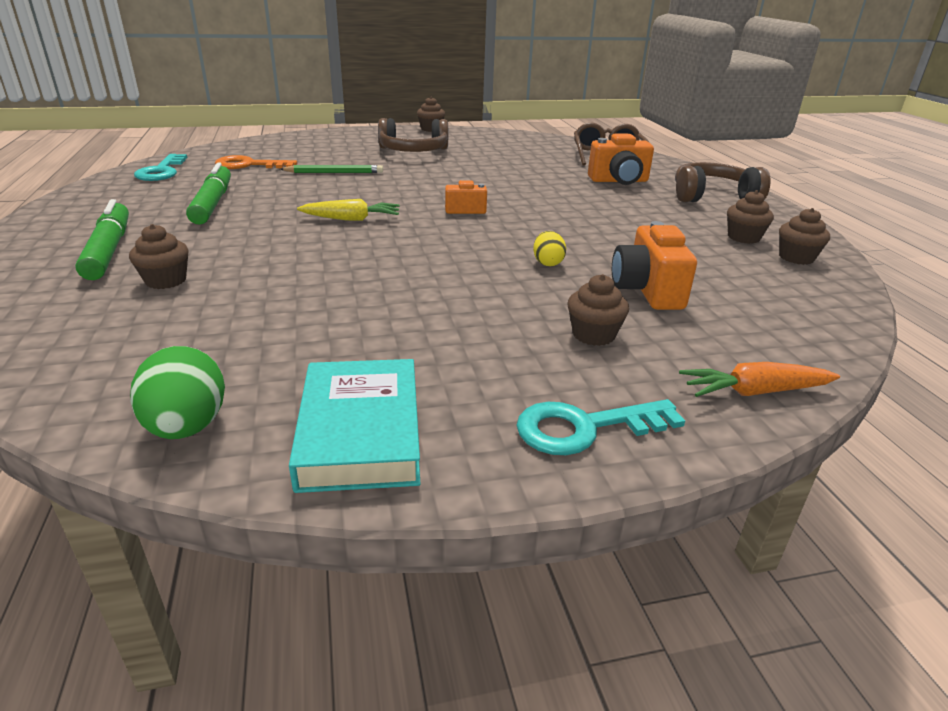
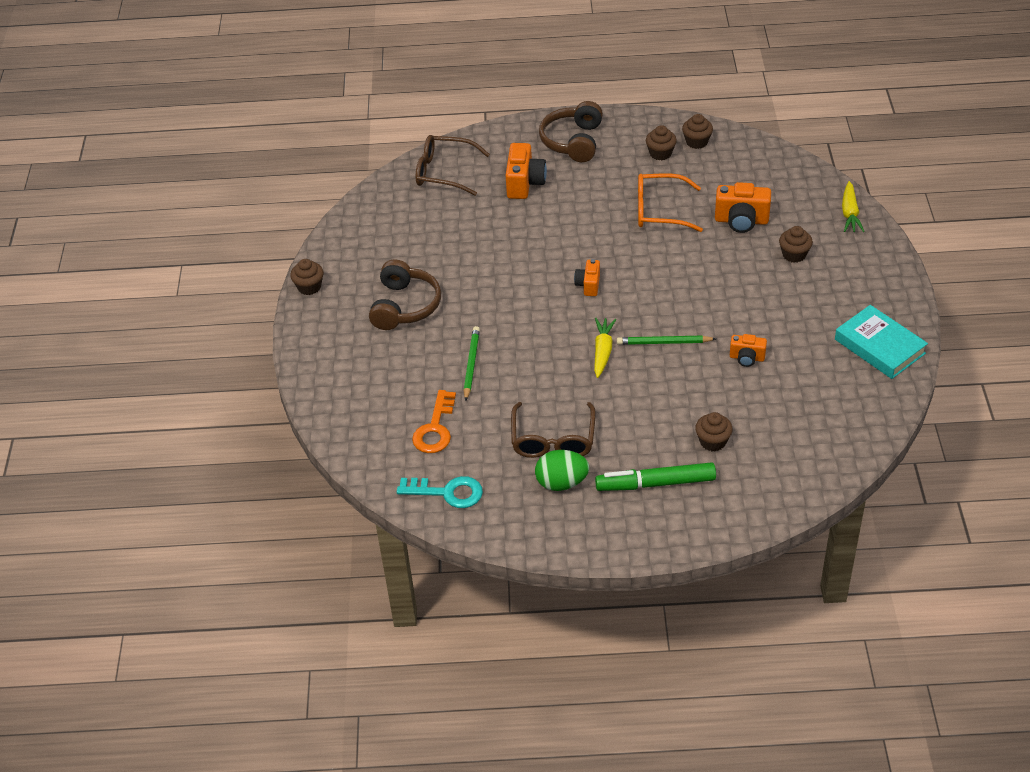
camera: 75 degrees left, 15 degrees up
green egg [130,346,225,439] -> green egg moved to [535,450,589,491]
green marker [186,162,231,225] -> brown glasses [511,402,596,458]
turquoise book [289,359,420,493] -> turquoise book turned 45 degrees clockwise [835,305,928,379]
turquoise key [517,399,685,455] -> none
yellow egg [533,231,566,266] -> none
orange carrot [679,362,840,397] -> yellow carrot [842,181,865,232]
none -> green pencil [617,336,716,345]
none -> orange glasses [638,173,703,232]
none -> orange camera [730,334,767,367]

